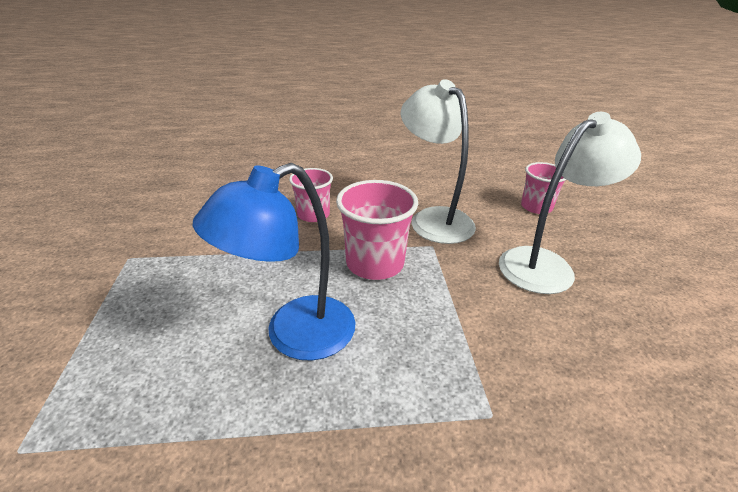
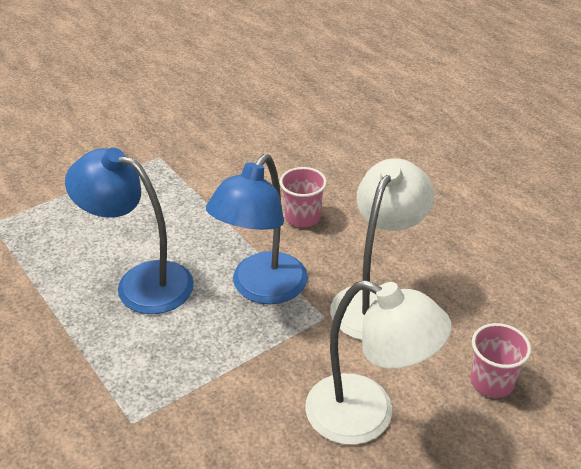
camera: 60 degrees right, 5 degrees up
pink cup [336,180,418,280] -> blue lamp [206,154,308,304]

